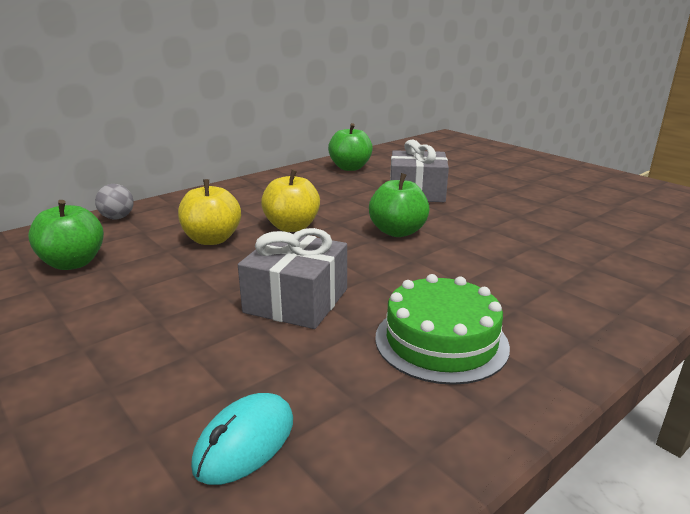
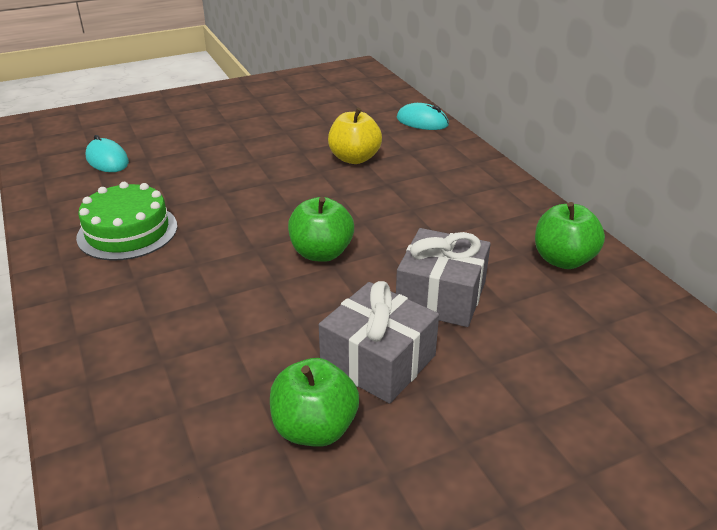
camera: 105 degrees right, 10 degrees up
green apple [28,200,104,270] -> green apple moved to [270,358,359,447]
grey ball [95,184,134,219] -> turquoise mouse [397,103,449,130]
grey gift [238,228,347,329] -> grey gift moved to [319,281,439,404]
yellow apple [261,169,320,232] -> none

